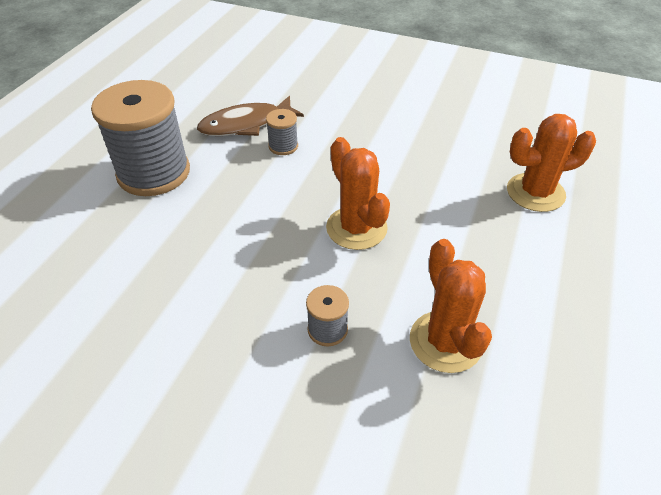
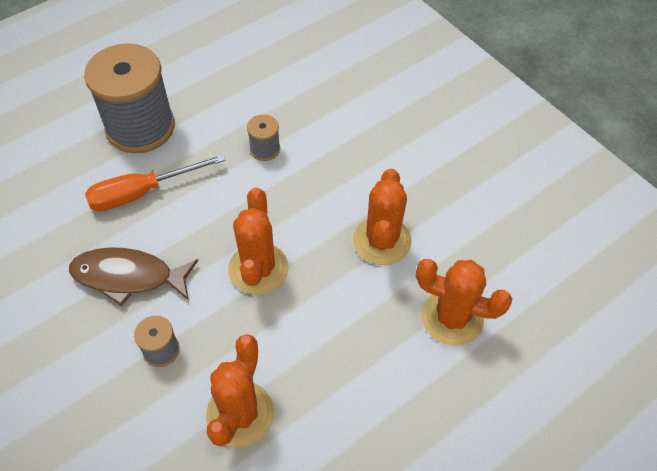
camera: 30 degrees right, 10 degrees up
brown fish [197,96,304,136] -> brown fish moved to [69,247,198,306]
none -> orange screwdriver [85,154,225,211]
none -> orange cactus [353,169,412,265]

